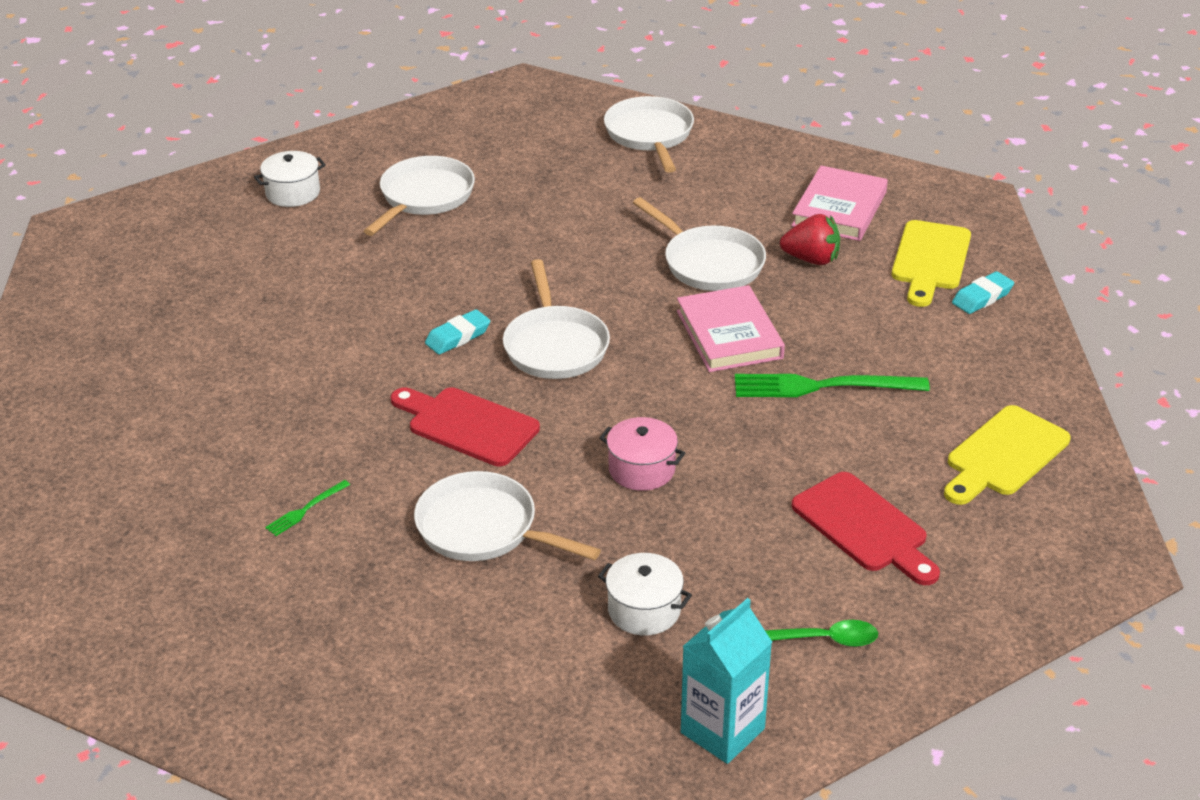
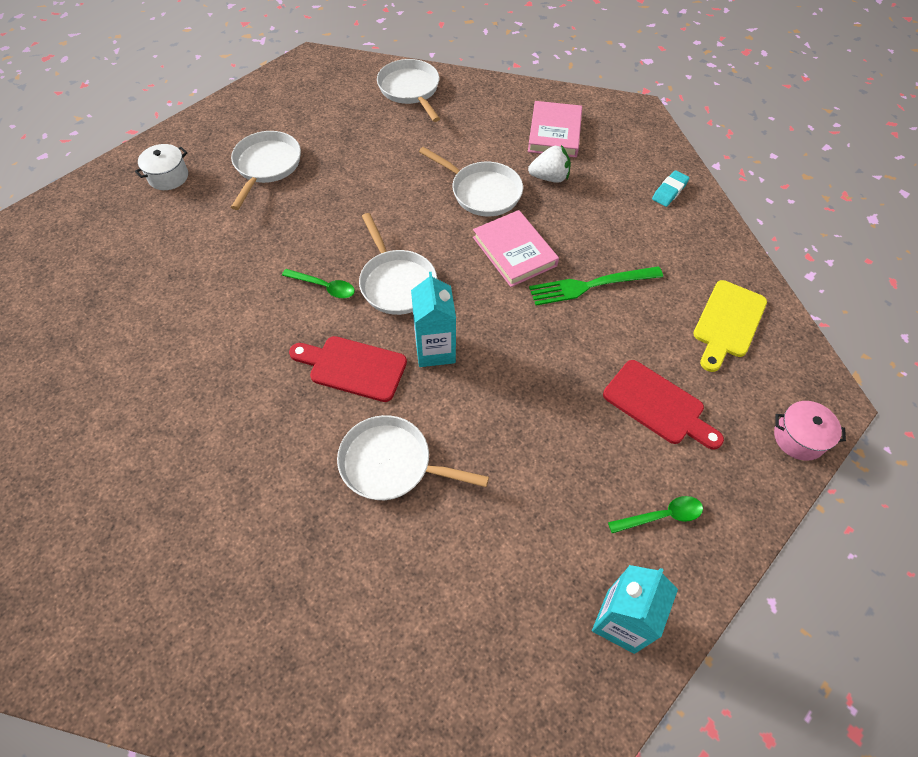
camera: 15 degrees left, 20 degrees up
green fork [265,480,350,536] -> none
turquoise eraser [425,309,490,355] -> green spoon [282,269,355,298]
white pot [598,553,692,635] -> none
pink pot [600,417,685,491] -> pink pot moved to [774,401,846,461]
red strawberry [780,214,840,265] -> white strawberry [528,145,571,183]
yellow cutting board [892,220,971,307] -> none
none -> turquoise carton [411,272,456,367]

